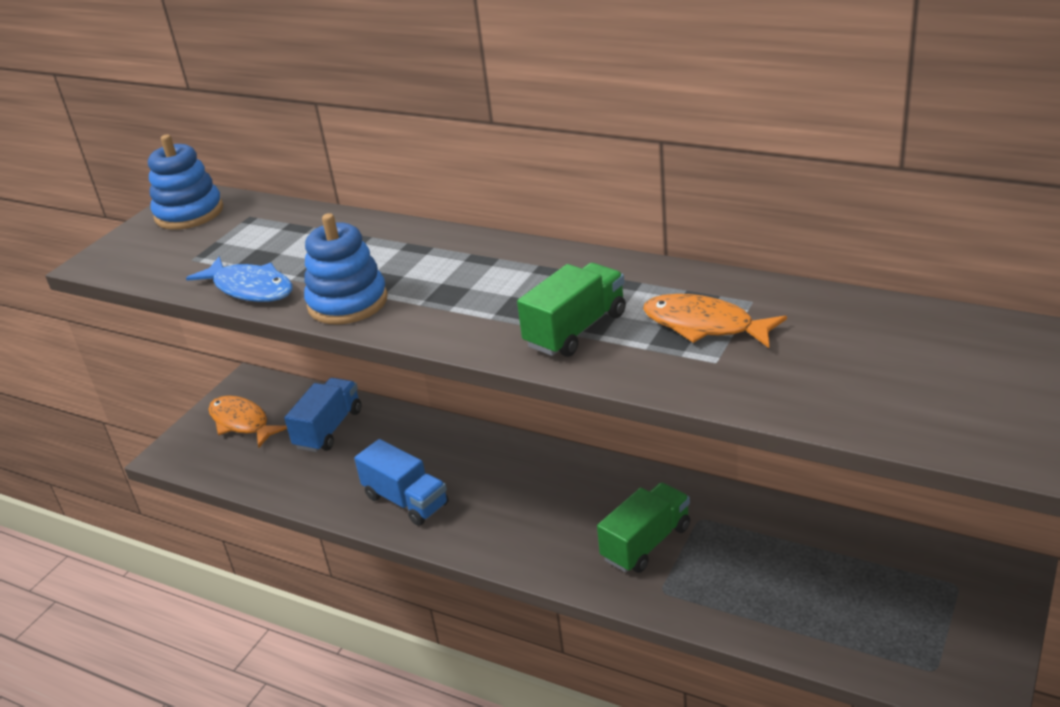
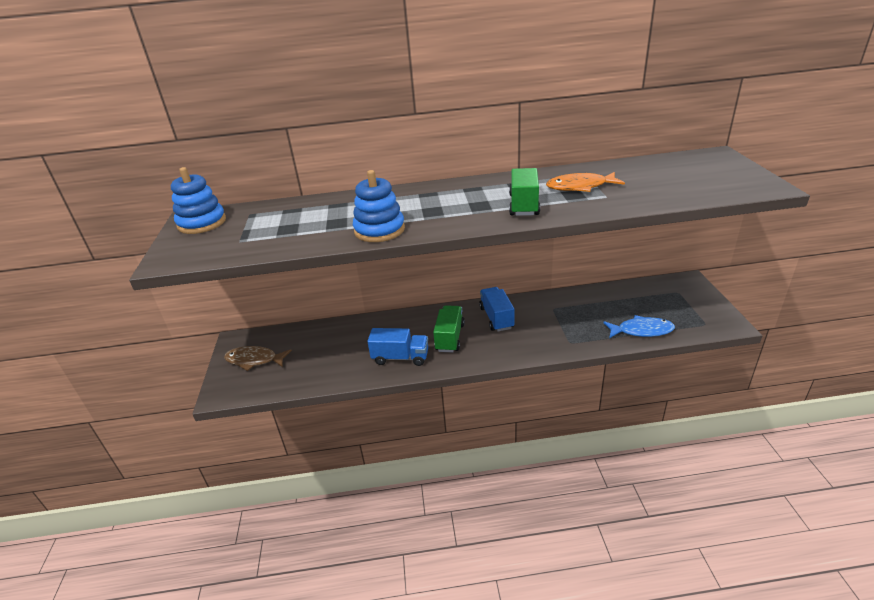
camera: 35 degrees left, 0 degrees up
blue fish [186,257,293,302] -> blue fish moved to [603,315,675,338]
orange fish [208,395,287,448] -> brown fish [224,346,292,371]
blue truck [284,378,361,452] -> blue truck moved to [479,287,515,331]
green truck [597,482,690,573] -> green truck moved to [433,305,465,353]

